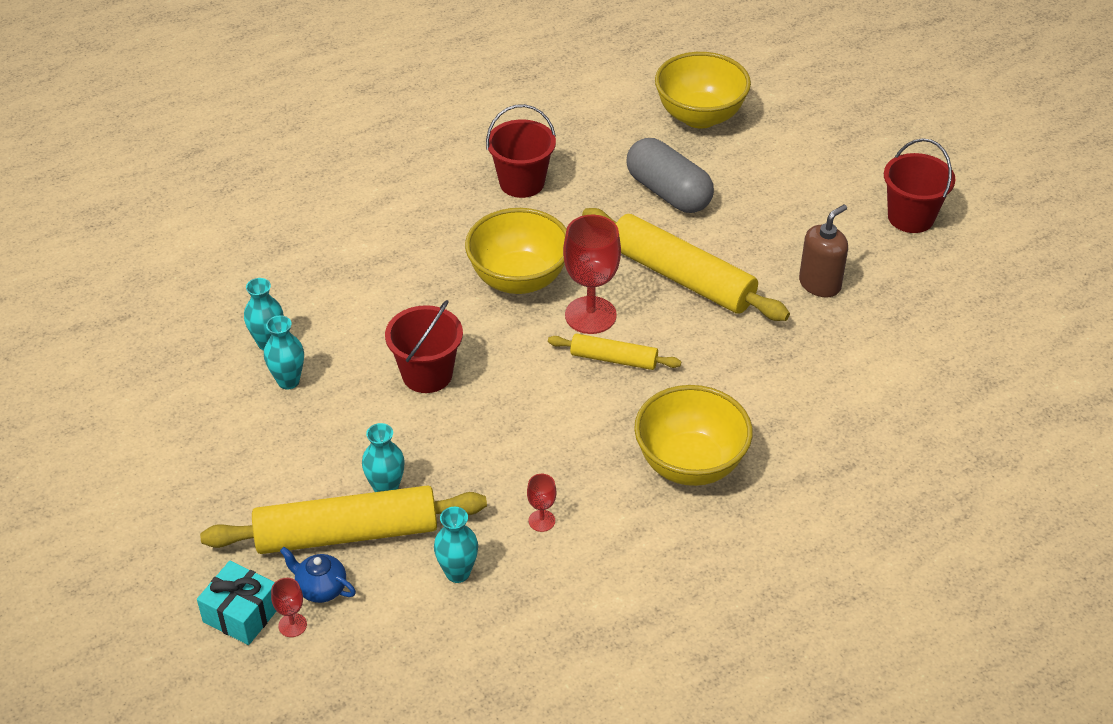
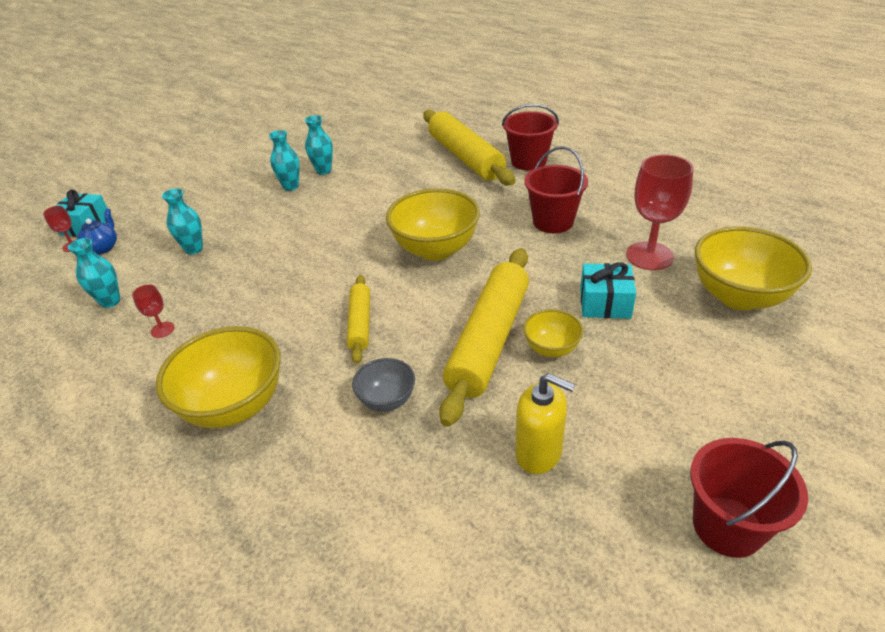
camera: 75 degrees right, 5 degrees down
yellow rolling pin [200,485,487,554] -> yellow rolling pin moved to [423,110,515,185]
red bucket [385,300,463,393] -> red bucket moved to [502,104,559,171]
red goblet [563,215,621,334] -> red goblet moved to [626,154,693,270]
grey capsule [627,138,714,213] -> turquoise gift [580,262,636,319]
brown soap dispenser [799,204,848,298] -> yellow soap dispenser [515,373,575,474]
none -> grey bowl [352,358,415,412]
none -> yellow bowl [523,309,583,357]

